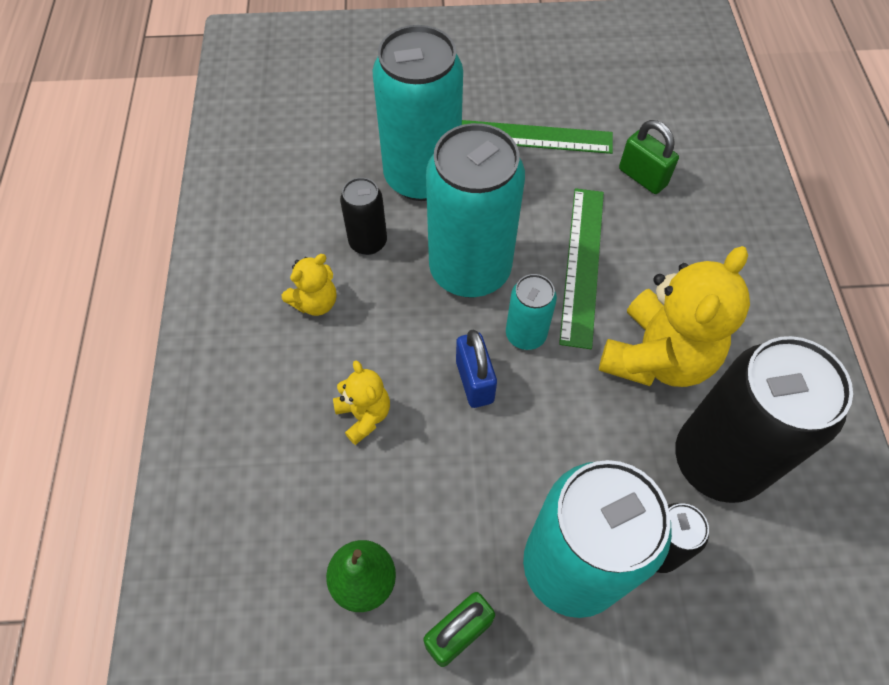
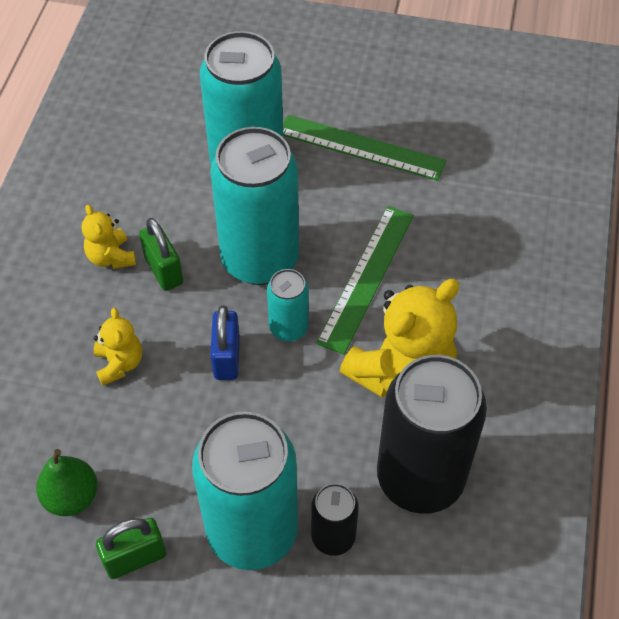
camera: 15 degrees right, 5 degrees down
yellow teddy bear [282,254,336,316] -> yellow teddy bear turned 90 degrees clockwise [82,205,136,269]
black can [340,177,387,255] -> none
green padlock [619,120,679,194] -> green padlock moved to [139,218,183,291]

